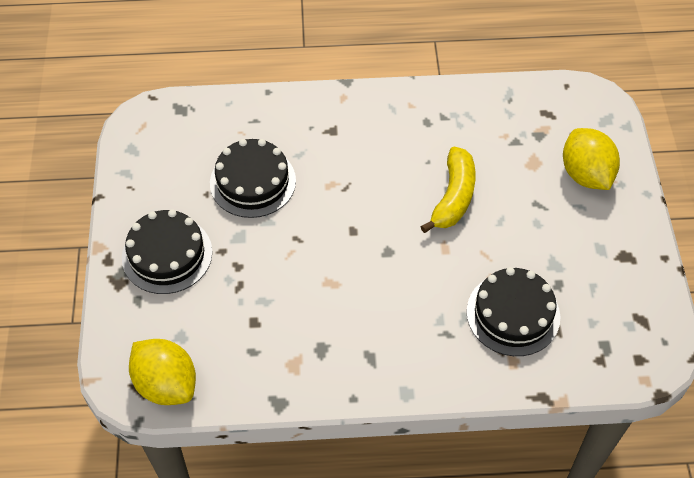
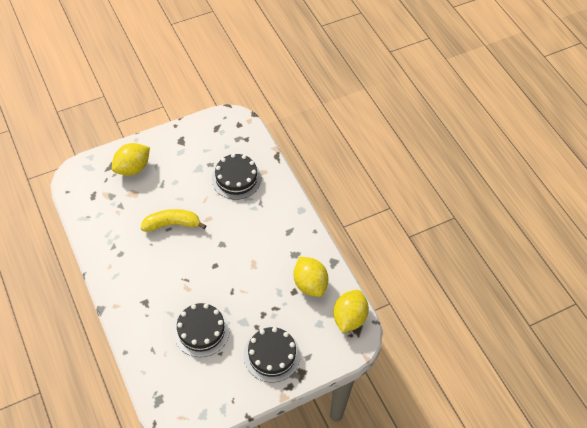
camera: 115 degrees left, 0 degrees up
none -> yellow lemon [294,257,328,297]

